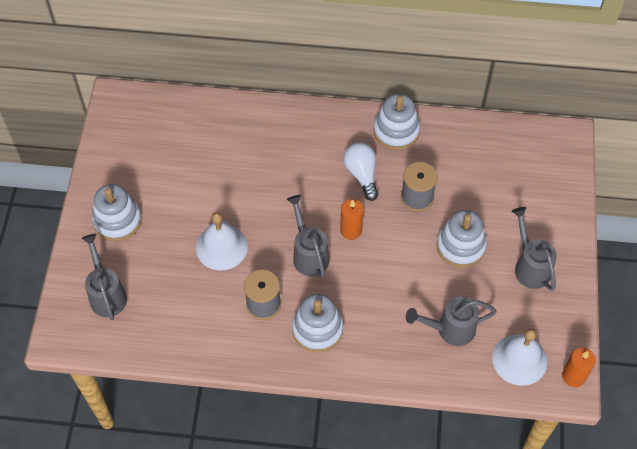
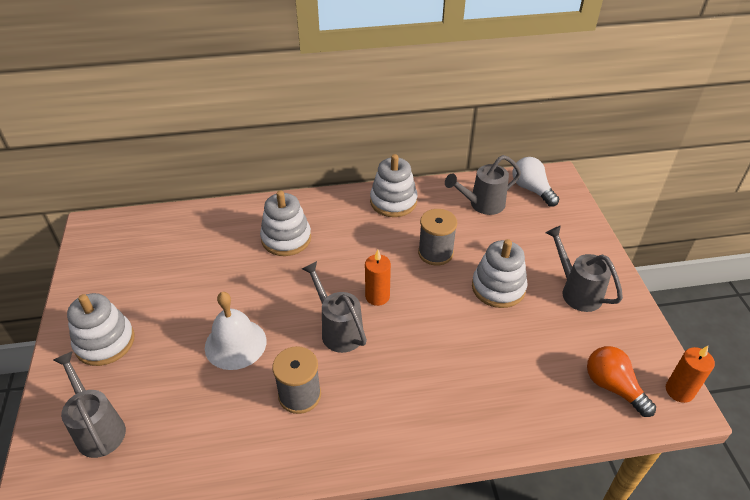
camera: 15 degrees left, 15 degrees down
white stacking toy [292,294,343,352] -> white stacking toy moved to [260,191,311,256]
white light bulb [344,143,378,201] -> white light bulb moved to [513,157,559,207]
grey watering can [406,297,497,346] -> grey watering can moved to [445,155,521,215]
white bell [492,329,547,386] -> orange light bulb [587,346,656,417]

